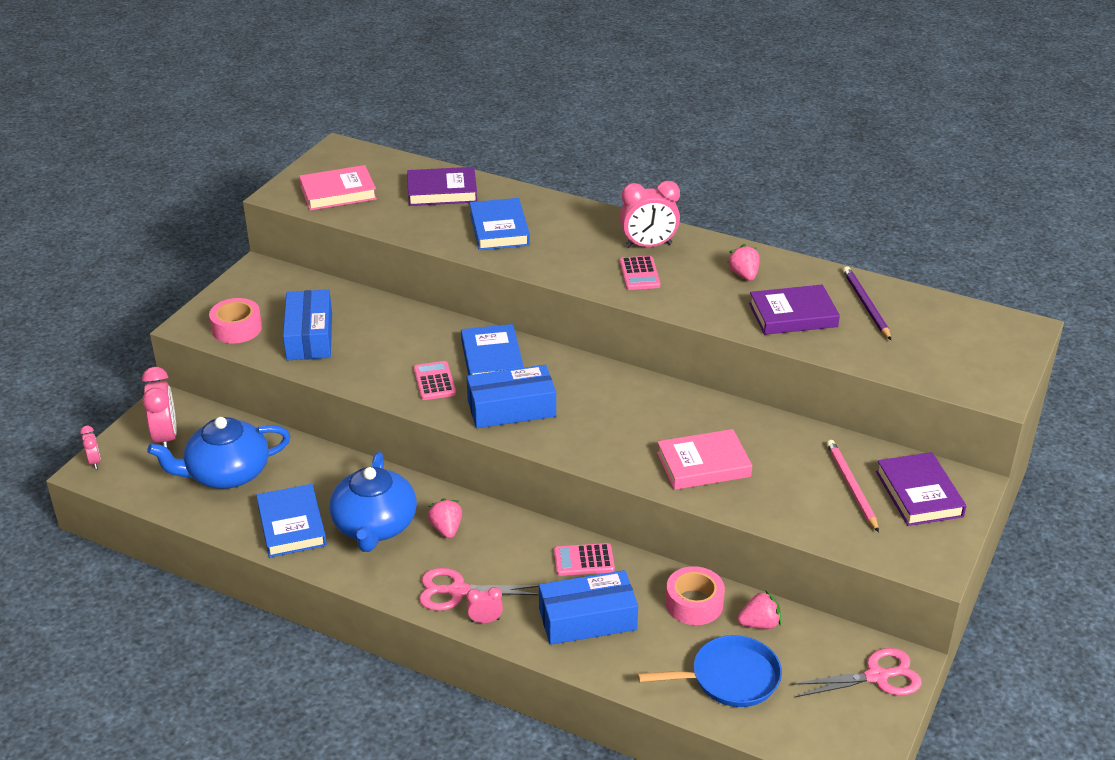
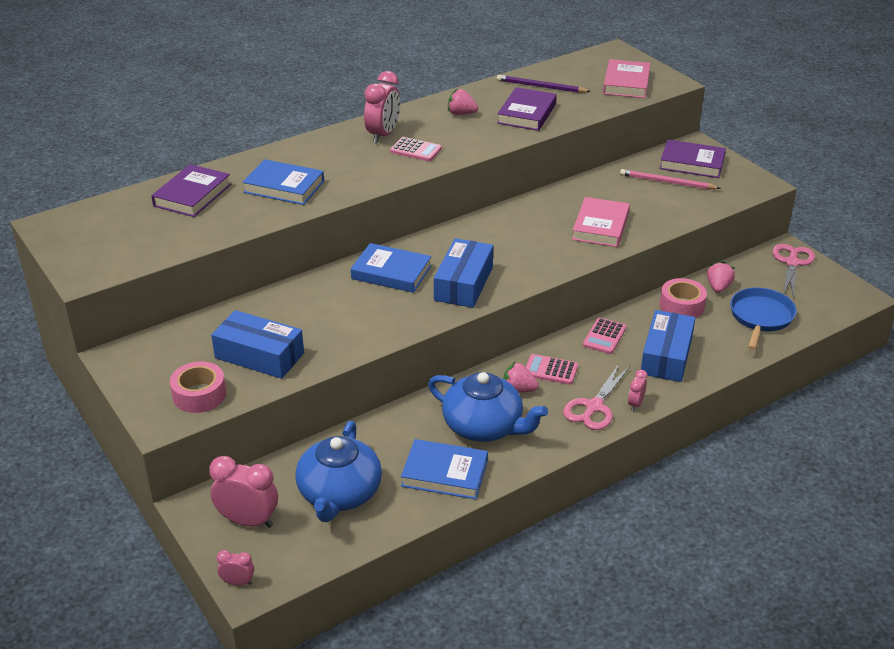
camera: 60 degrees left, 0 degrees up
pink book [299,165,377,210] -> pink book moved to [603,59,651,98]
pink calculator [414,361,456,400] -> pink calculator moved to [526,354,578,385]

